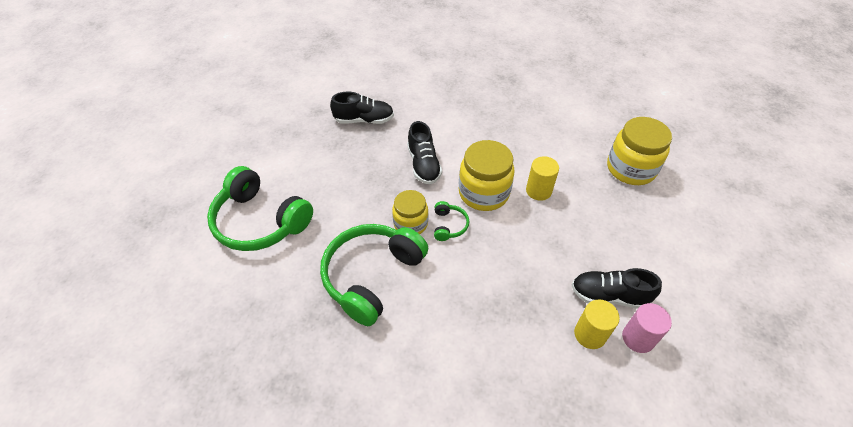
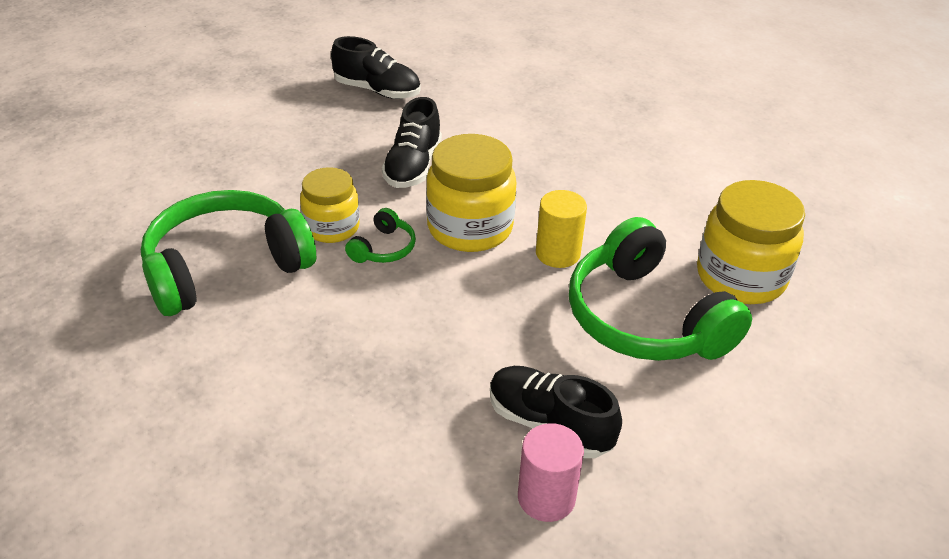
camera: 25 degrees right, 10 degrees down
green headphones [207,166,313,251] -> green headphones moved to [569,217,752,361]
yellow cylinder [574,300,620,349] -> none

